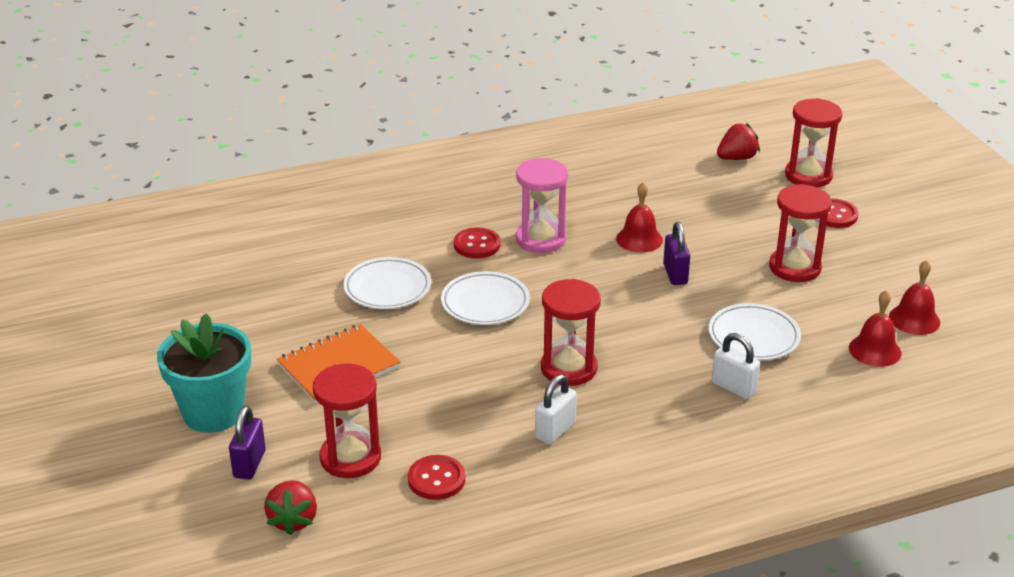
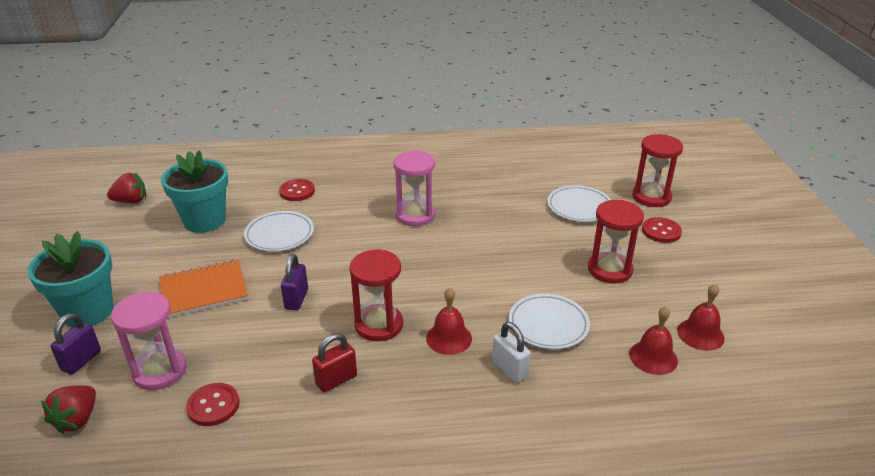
camera: 15 degrees right, 0 degrees up
red hourglass [313,364,381,478] -> pink hourglass [111,291,187,390]
white plate [441,271,530,325] -> white plate moved to [547,185,611,222]
red button [454,228,500,259] -> red button moved to [279,179,315,201]
white padlock [535,374,577,445] -> red padlock [312,333,357,392]
red bell [616,182,663,253] -> red bell moved to [426,288,472,355]
purple padlock [663,222,690,285] -> purple padlock moved to [281,254,308,310]
red strawberry [717,123,760,160] -> red strawberry moved to [107,173,146,203]
none -> turquoise flower pot [161,150,228,233]

